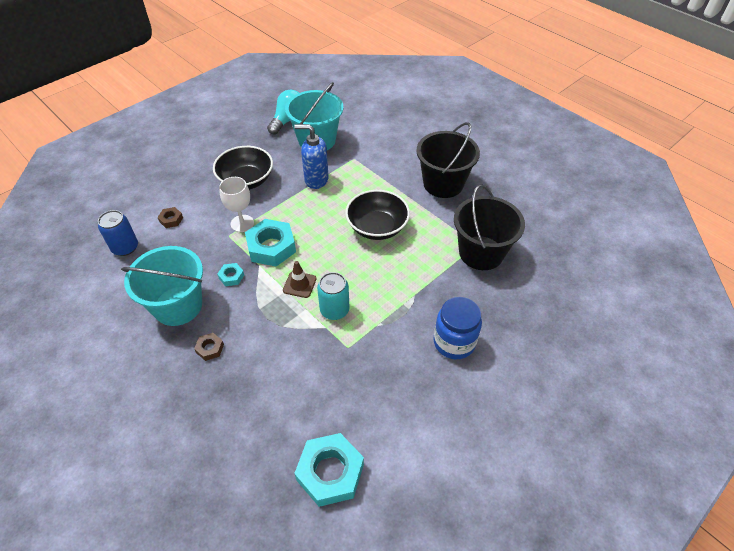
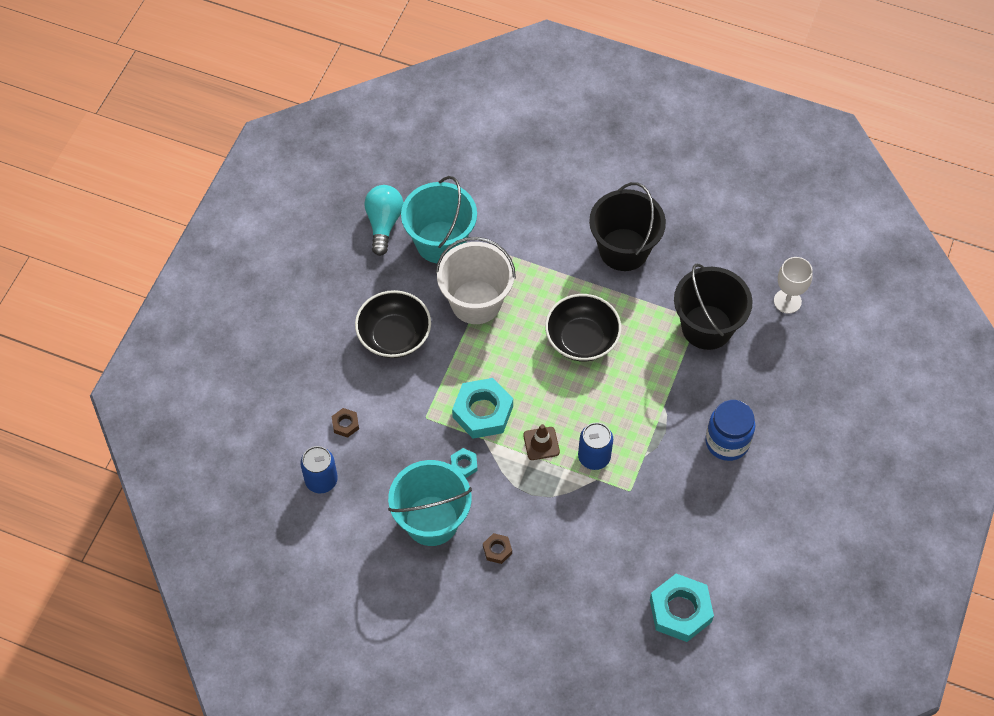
camera: 25 degrees left, 10 degrees up
white goblet [219,177,254,232] -> white goblet moved to [774,257,813,314]
blue soap dispenser [294,124,329,189] -> white bucket [436,237,516,324]
turquoise can [317,272,350,320] -> blue can [578,423,613,470]

